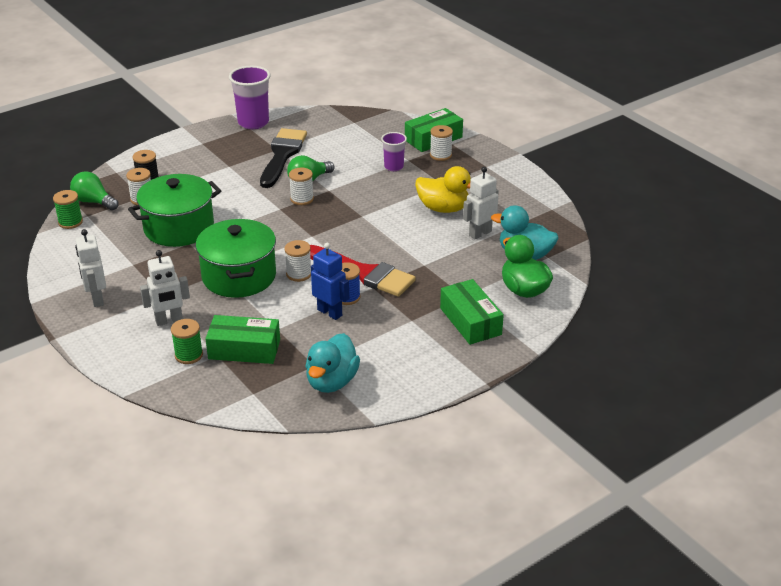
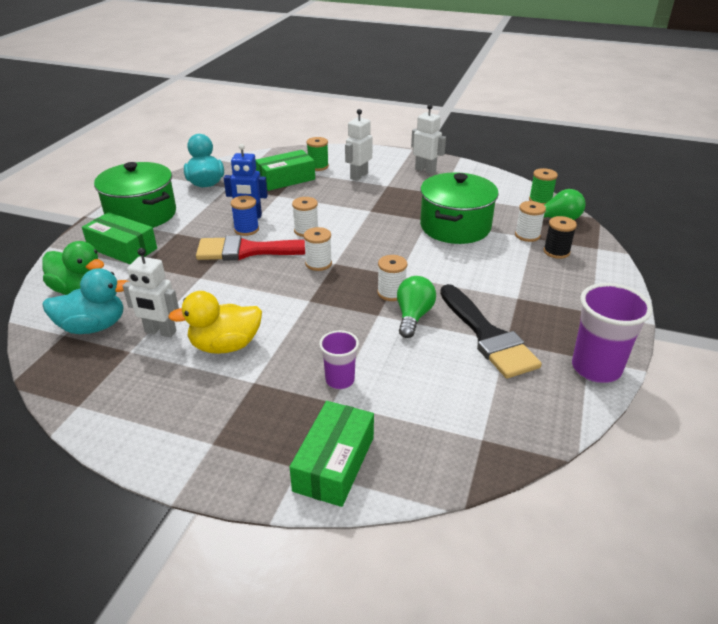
camera: 145 degrees right, 0 degrees up
green pot [196,219,276,298] -> green pot moved to [94,162,176,228]
white spool [430,125,453,161] -> white spool moved to [304,227,332,271]
white robot [463,167,499,239] -> white robot turned 90 degrees clockwise [123,248,179,337]

